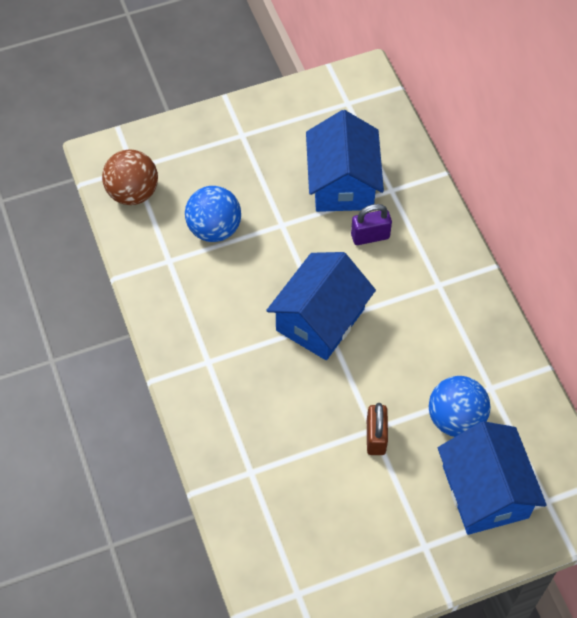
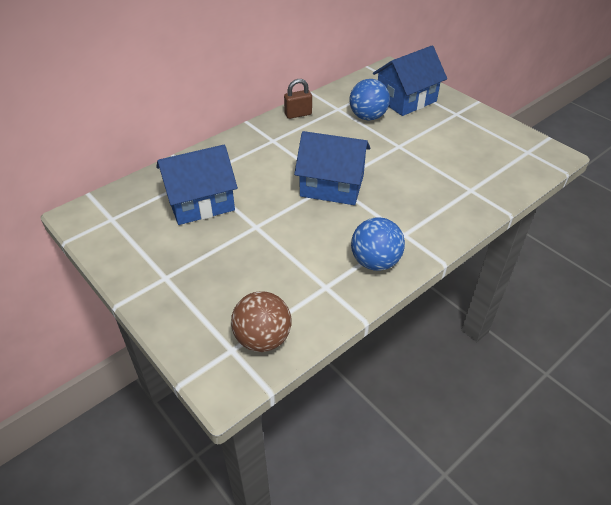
camera: 110 degrees left, 15 degrees down
blue ball [185,186,241,242] -> blue ball moved to [351,217,405,271]
purple padlock [351,204,392,245] -> none
brown padlock [367,403,388,455] -> brown padlock moved to [284,79,312,119]

